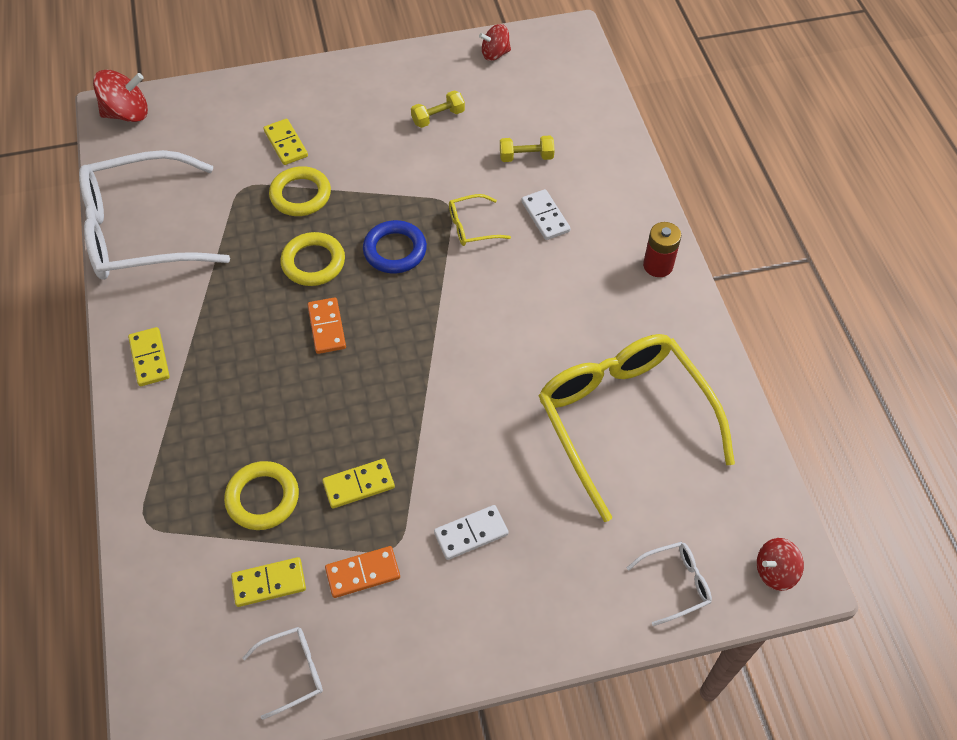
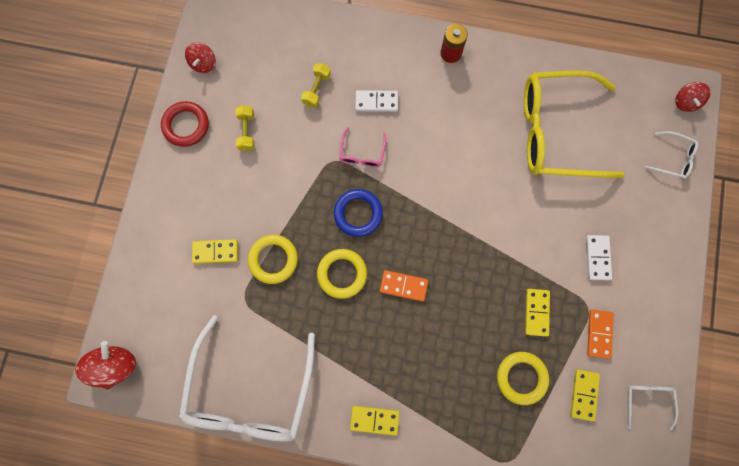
camera: 65 degrees left, 20 degrees up
yellow glasses [449,194,511,246] -> pink glasses [339,127,386,168]
white glasses [627,542,712,626] -> white glasses turned 105 degrees clockwise [645,131,698,179]
none -> red ring [161,101,209,147]

